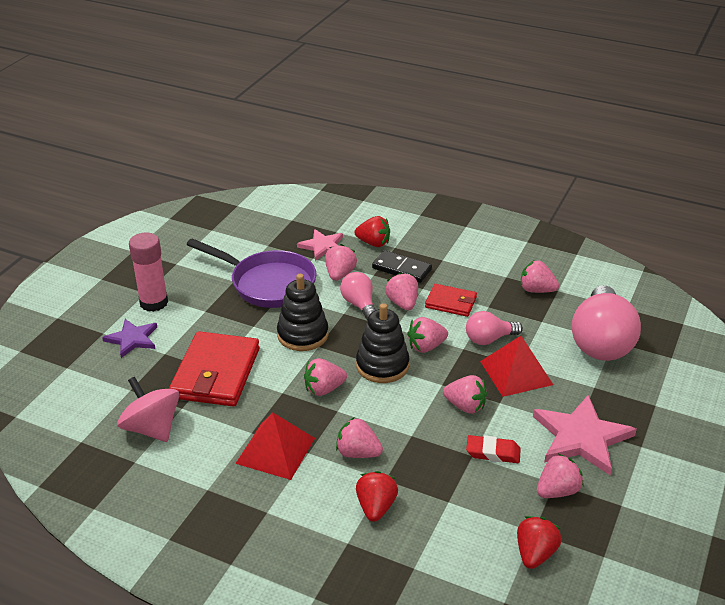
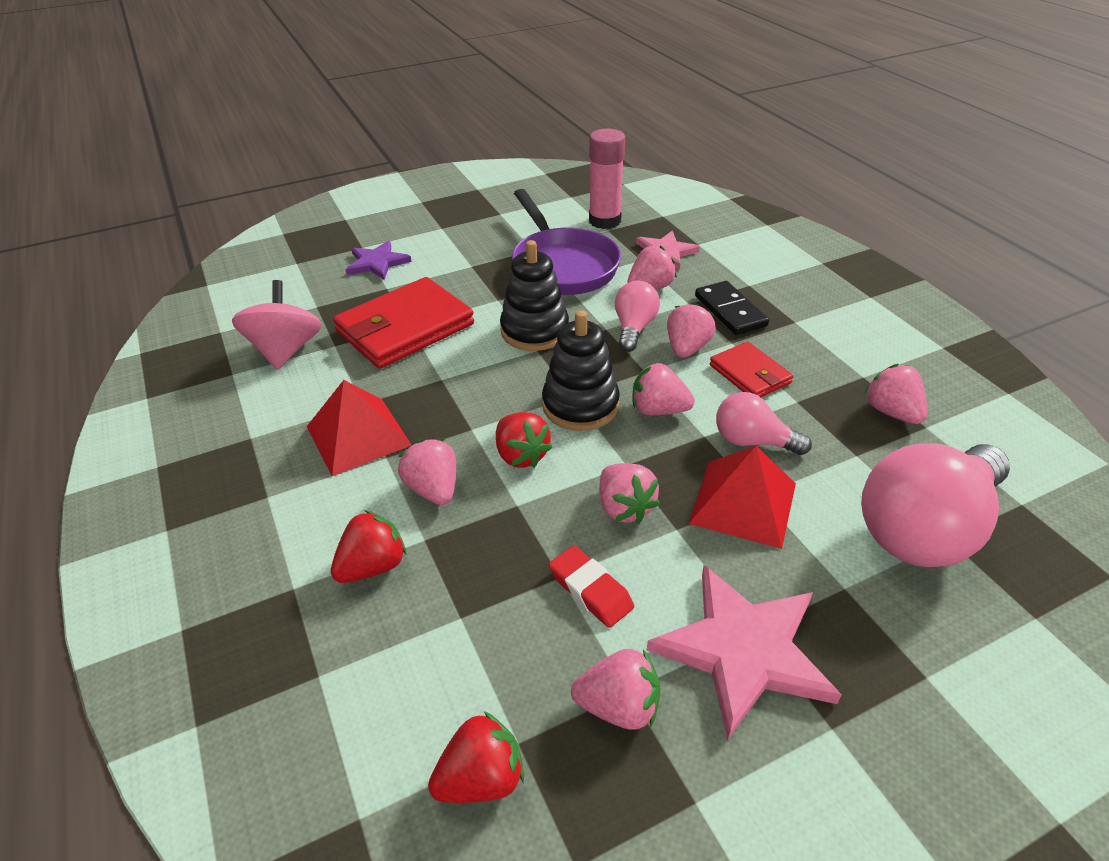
camera: 40 degrees right, 5 degrees up
pink glue stick [129,232,168,312] -> pink glue stick moved to [589,129,625,229]
pink strawberry [304,358,347,396] -> none
red strawberry [354,216,390,247] -> red strawberry moved to [496,412,552,468]

